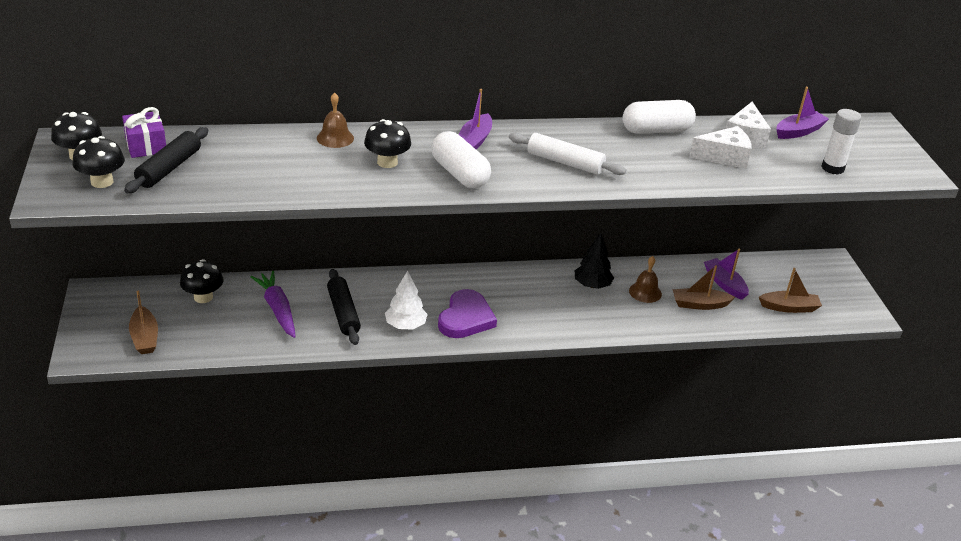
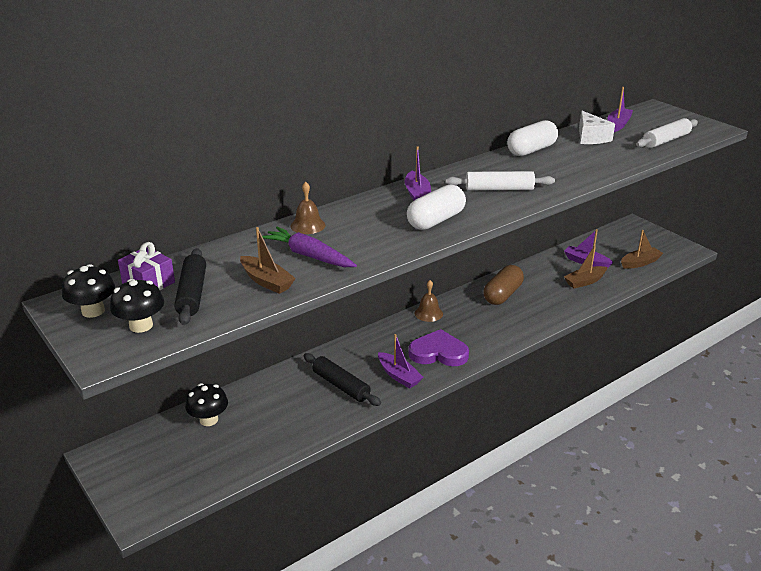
camera: 25 degrees left, 5 degrees down
brown boat [129,291,158,354] -> brown boat moved to [240,227,296,294]
purple carrot [250,271,296,338] -> purple carrot moved to [262,227,357,267]
black mushroom [364,119,411,168] -> none
white tree [385,271,428,329] -> purple boat [378,334,424,389]
white capsule [431,131,491,188] -> white capsule turned 75 degrees counterclockwise [407,184,466,230]
purple heart [438,289,497,338] -> purple heart turned 75 degrees counterclockwise [409,329,469,366]
black tree [575,233,614,289] -> brown capsule [483,265,524,305]
brown bell [629,256,662,303] -> brown bell moved to [414,280,443,322]
white cheese [689,126,751,169] -> none
white glue stick [821,109,861,175] -> white rolling pin [636,118,698,148]

